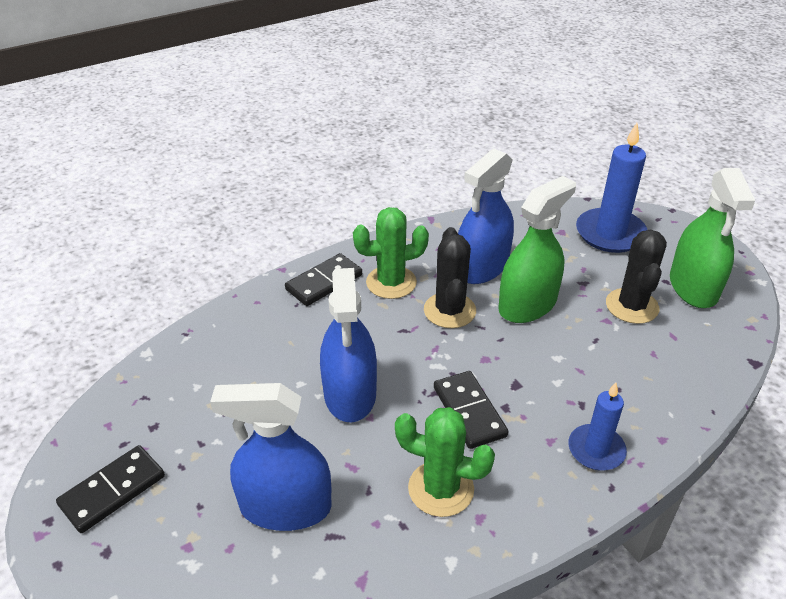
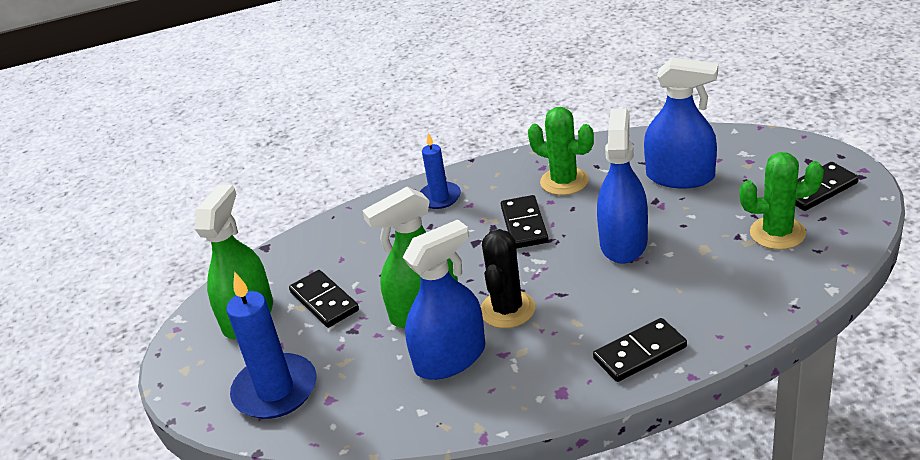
camera: 160 degrees left, 5 degrees down
green cactus [353,207,429,299] -> green cactus moved to [739,152,824,250]
black cactus [606,230,667,324] -> black domino [289,270,359,328]

